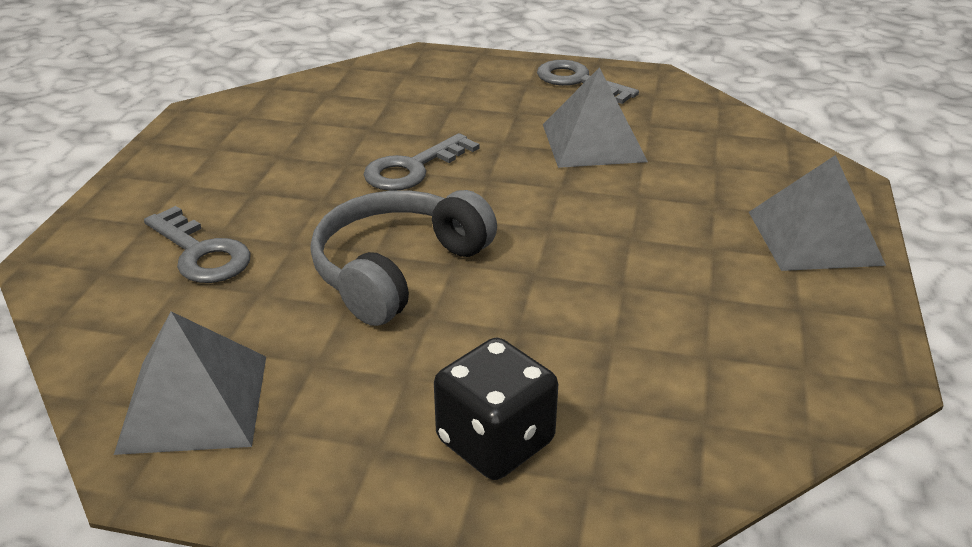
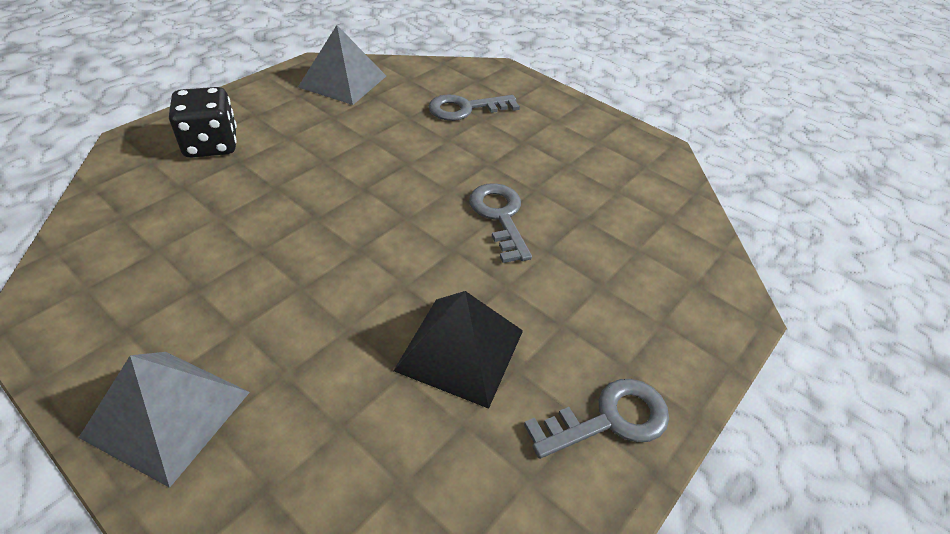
camera: 115 degrees right, 10 degrees up
grey headphones [310,190,497,326] -> none
grey pyramid [543,67,648,168] -> black pyramid [394,291,523,409]

